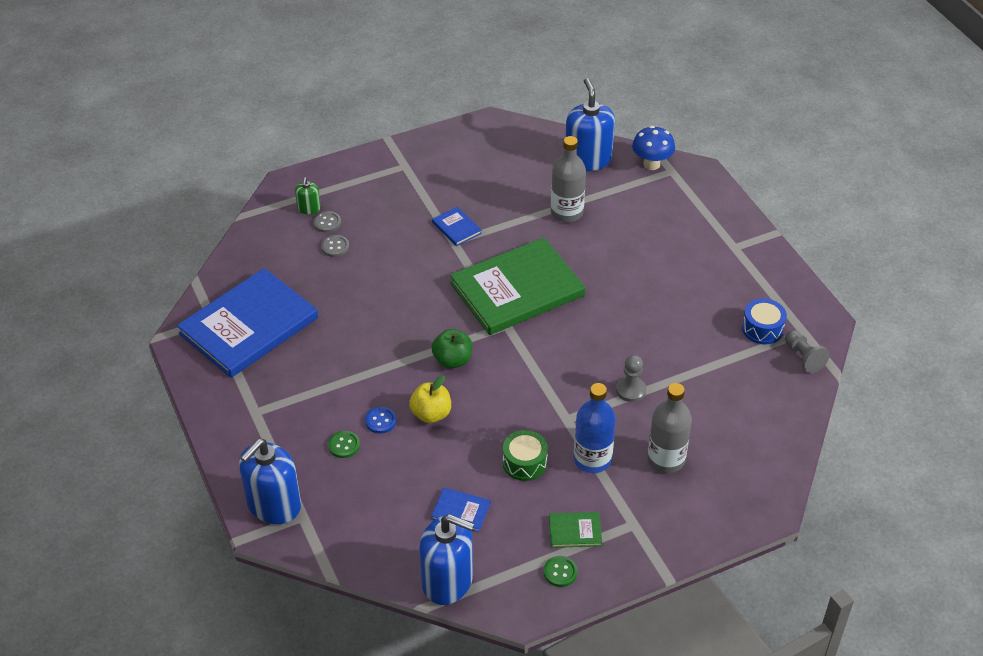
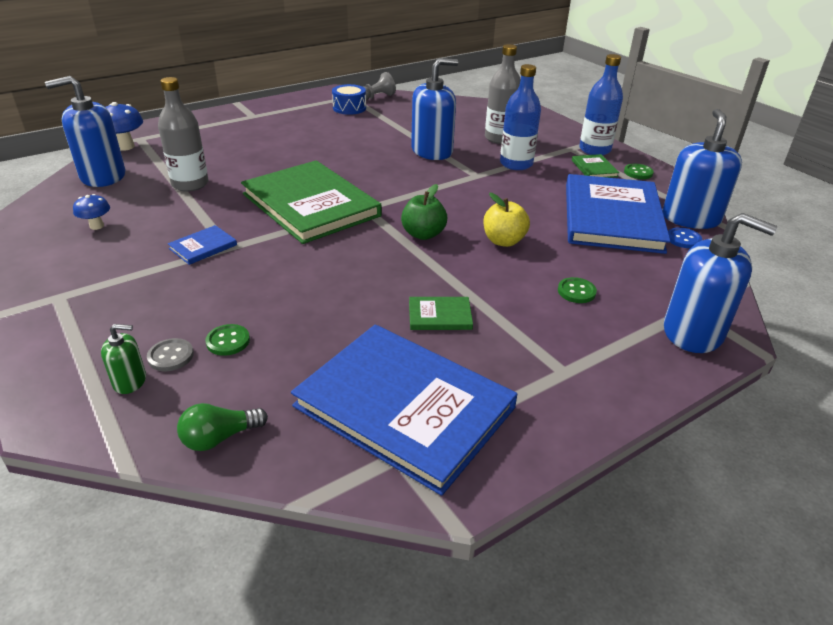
camera: 100 degrees left, 10 degrees down
grey button [321,235,349,257] -> green button [205,324,250,356]
blue button [365,407,396,433] -> blue button moved to [668,227,702,248]
blue book [431,487,491,532] -> blue book [566,174,671,254], size x2.50
green drum [503,430,548,481] -> none
grey pawn [616,355,646,402] -> blue soap dispenser [411,58,458,160]
none -> blue mushroom [73,194,110,230]
none -> green light bulb [177,403,268,451]
none -> green book [409,297,473,330]
none -> blue bottle [579,54,623,155]

